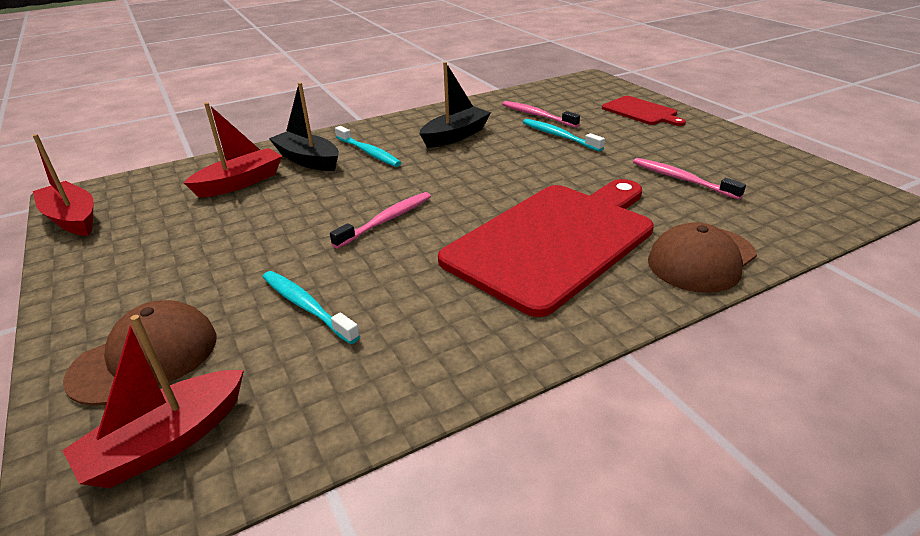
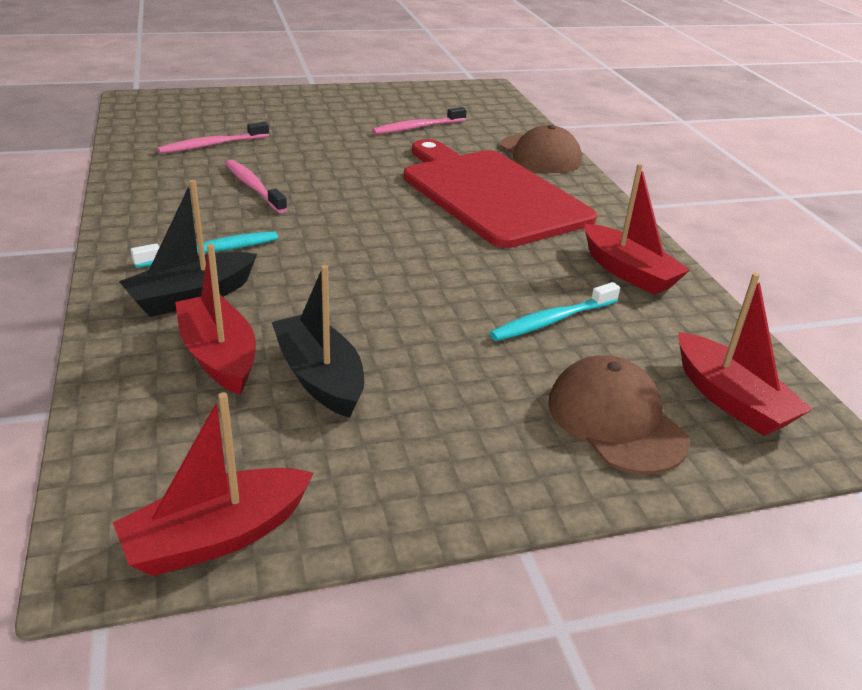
camera: 80 degrees left, 0 degrees up
pink toothbrush [330,192,431,249] -> pink toothbrush moved to [225,160,287,213]
black boat [419,62,491,148] -> black boat moved to [272,265,364,418]
turquoise toothbrush [523,119,605,151] -> none
red cutting board [602,96,686,126] -> none
none -> red boat [584,164,690,295]

